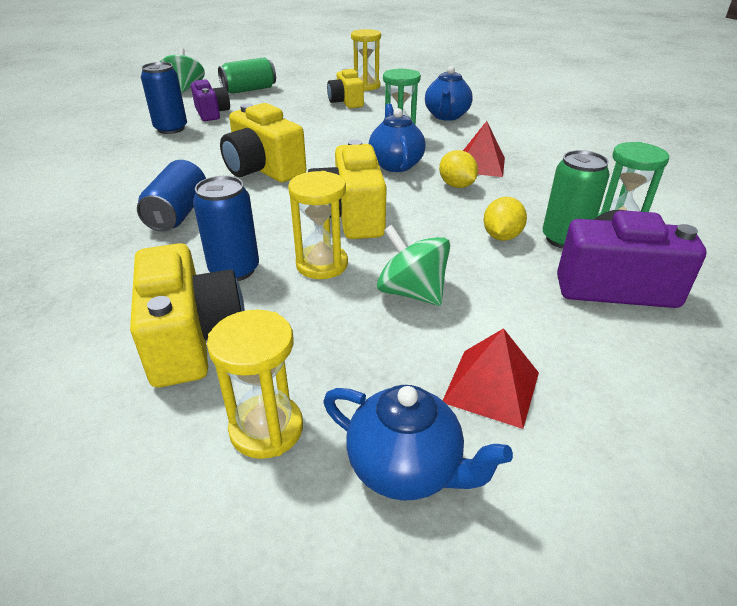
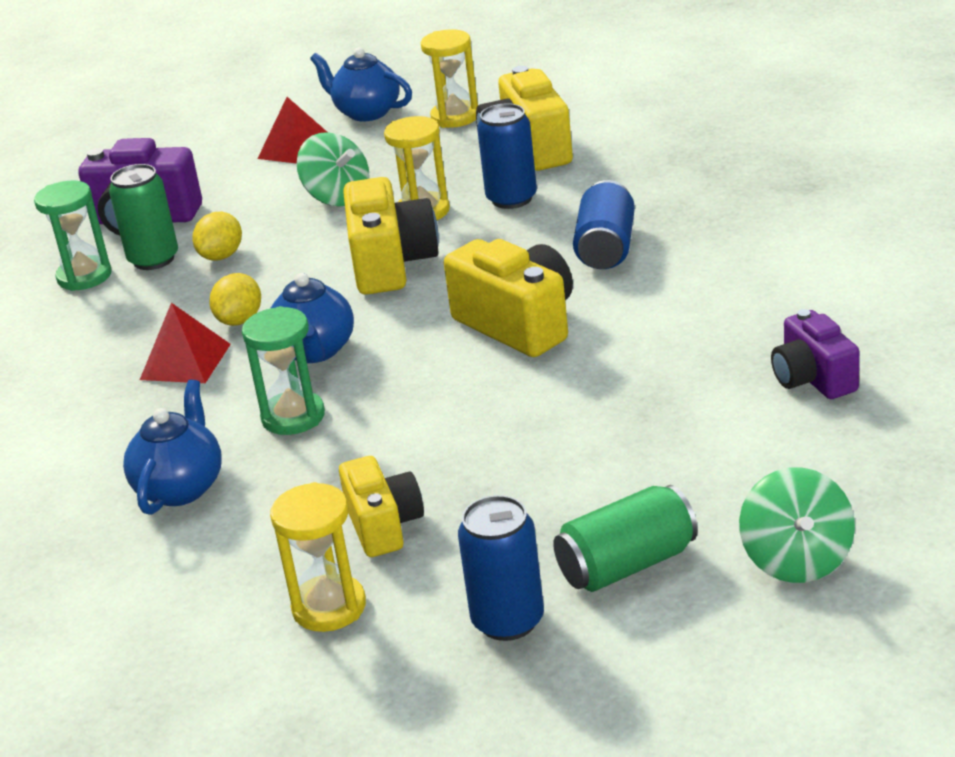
camera: 175 degrees left, 5 degrees down
blue can [141,62,187,134] -> blue can moved to [458,495,544,641]
purple camera [191,79,230,121] -> purple camera moved to [771,309,859,399]
yellow lemon [439,150,478,188] -> yellow lemon turned 45 degrees clockwise [209,273,261,326]

